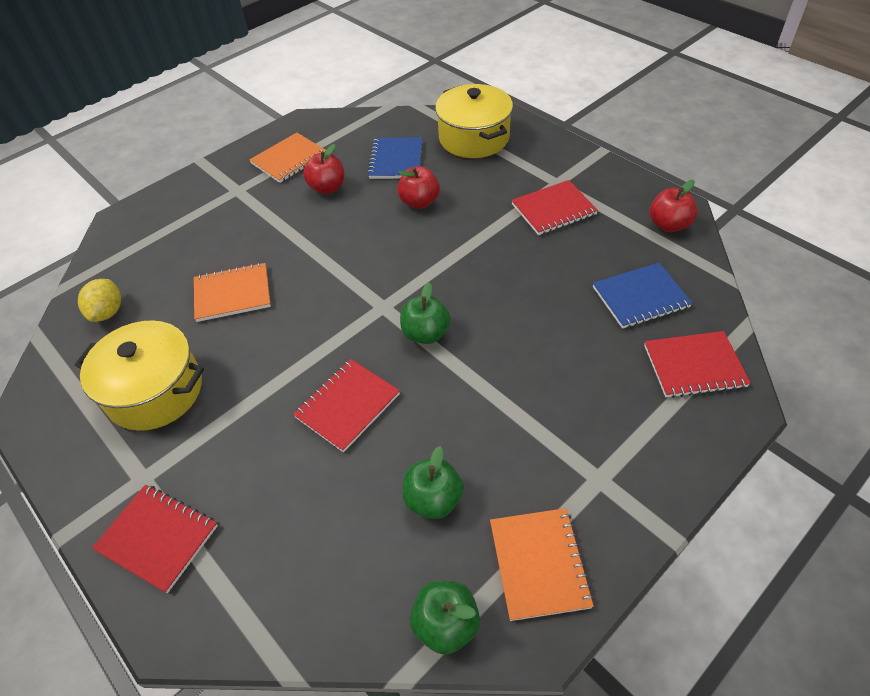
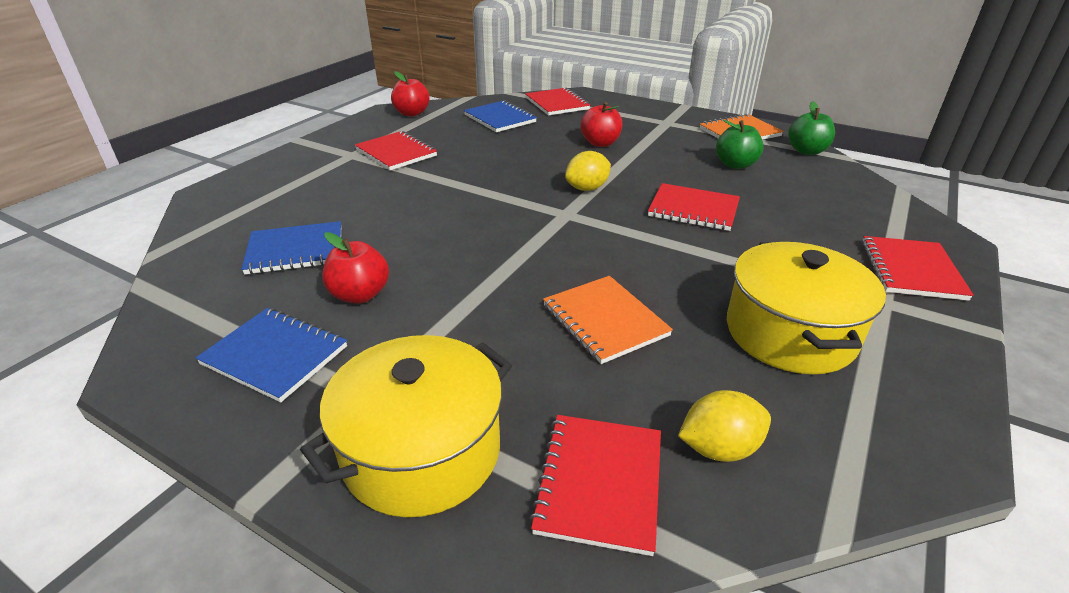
camera: 110 degrees left, 15 degrees down
orange notebook [249,133,326,183] -> blue notebook [196,308,347,402]
red apple [397,166,440,209] -> red apple moved to [580,102,623,147]
green apple [400,282,451,344] -> yellow lemon [565,151,611,191]
yellow pot [435,84,513,158] -> yellow pot moved to [300,335,512,517]
none -> red notebook [529,415,661,556]

